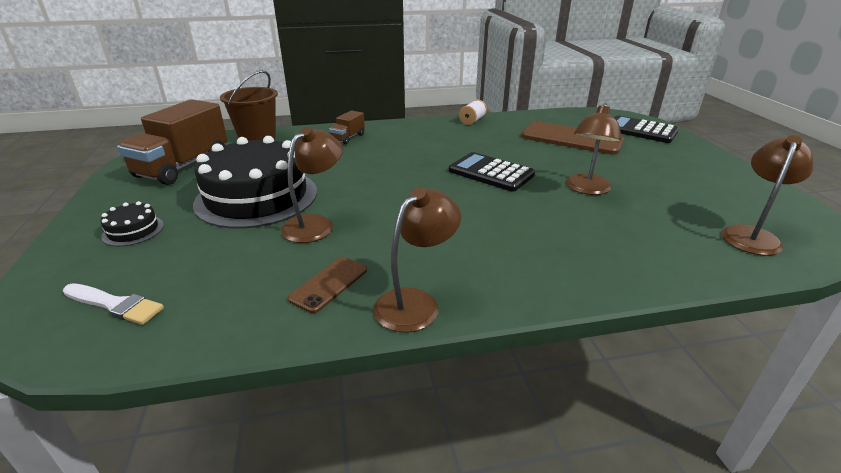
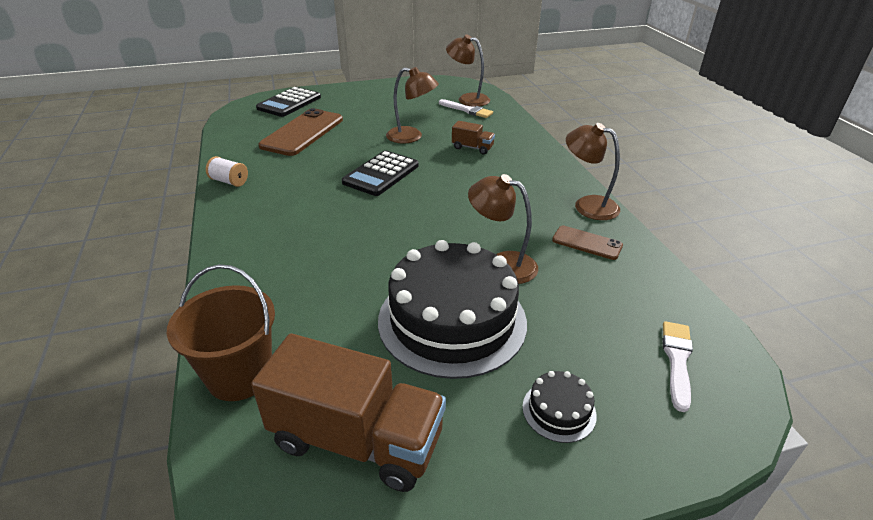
camera: 95 degrees left, 5 degrees up
brown truck [329,110,365,144] -> brown truck moved to [452,121,495,154]
none -> white brush [439,99,493,118]

